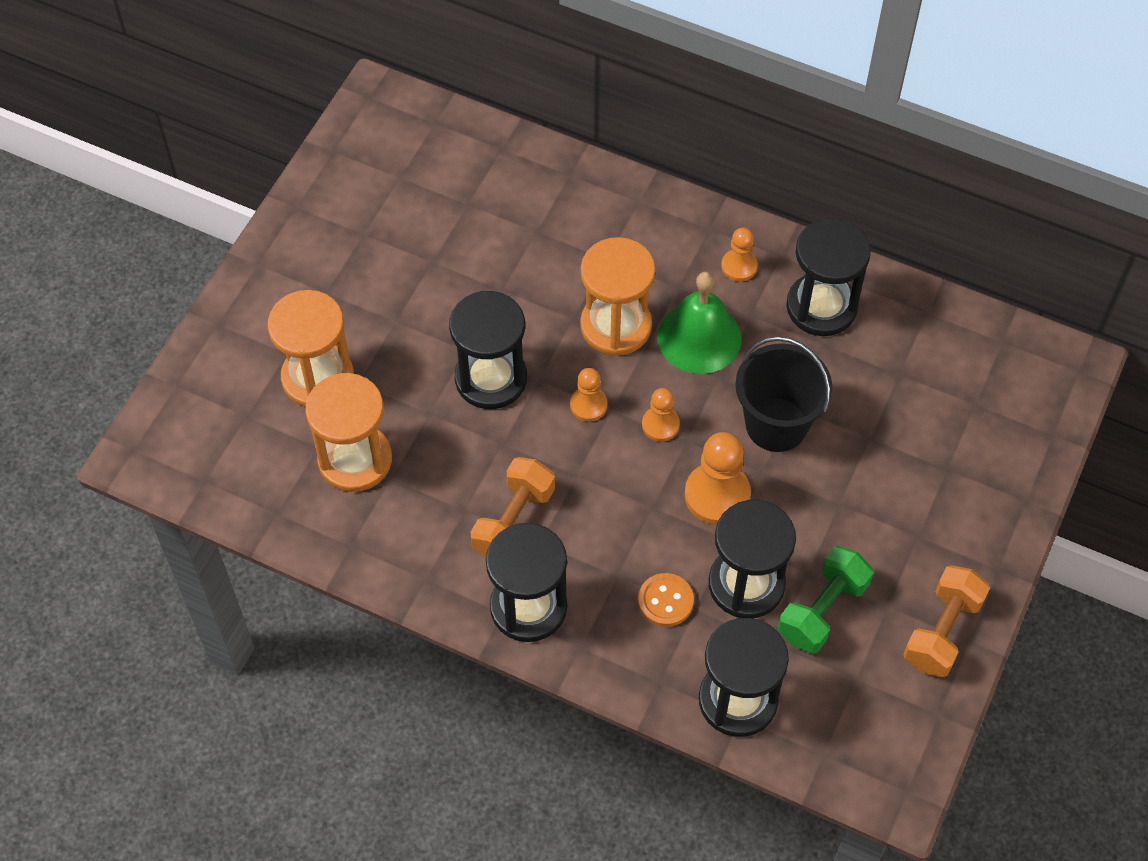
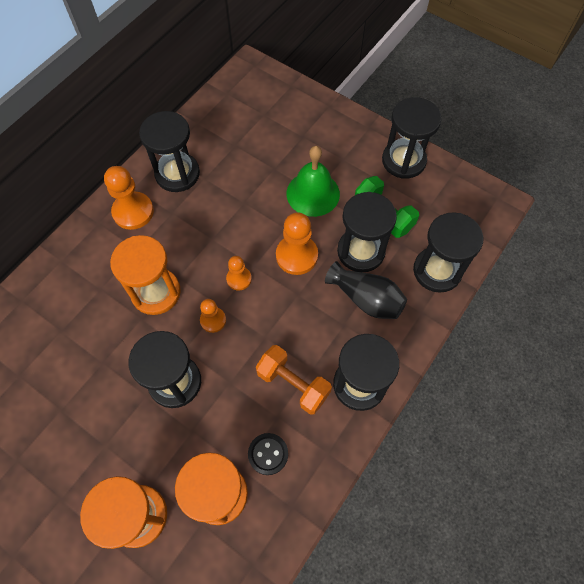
camera: 80 degrees left, 5 degrees up
orange button [638,573,694,627] -> black vase [325,261,407,319]
green bell [658,272,742,374] -> green bell moved to [287,146,340,217]
orange pawn [721,228,758,282] -> orange pawn [104,166,154,230], size x1.72
black bucket [735,336,833,452] -> none
orange dumbbell [903,565,990,677] -> black hourglass [382,97,442,179]
none -> black button [248,433,288,475]

